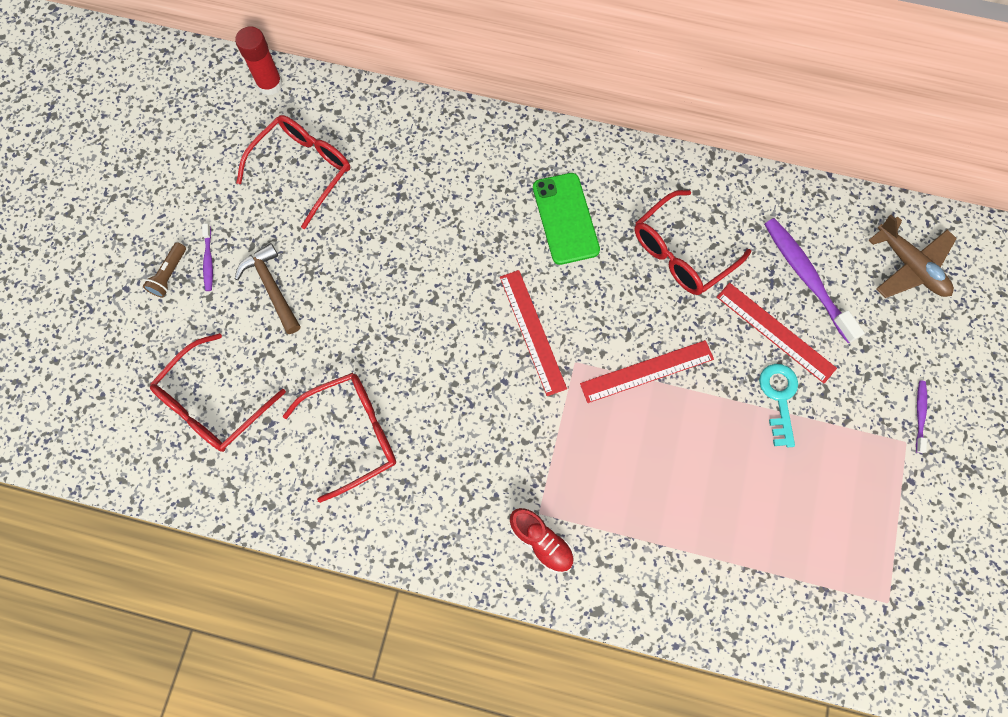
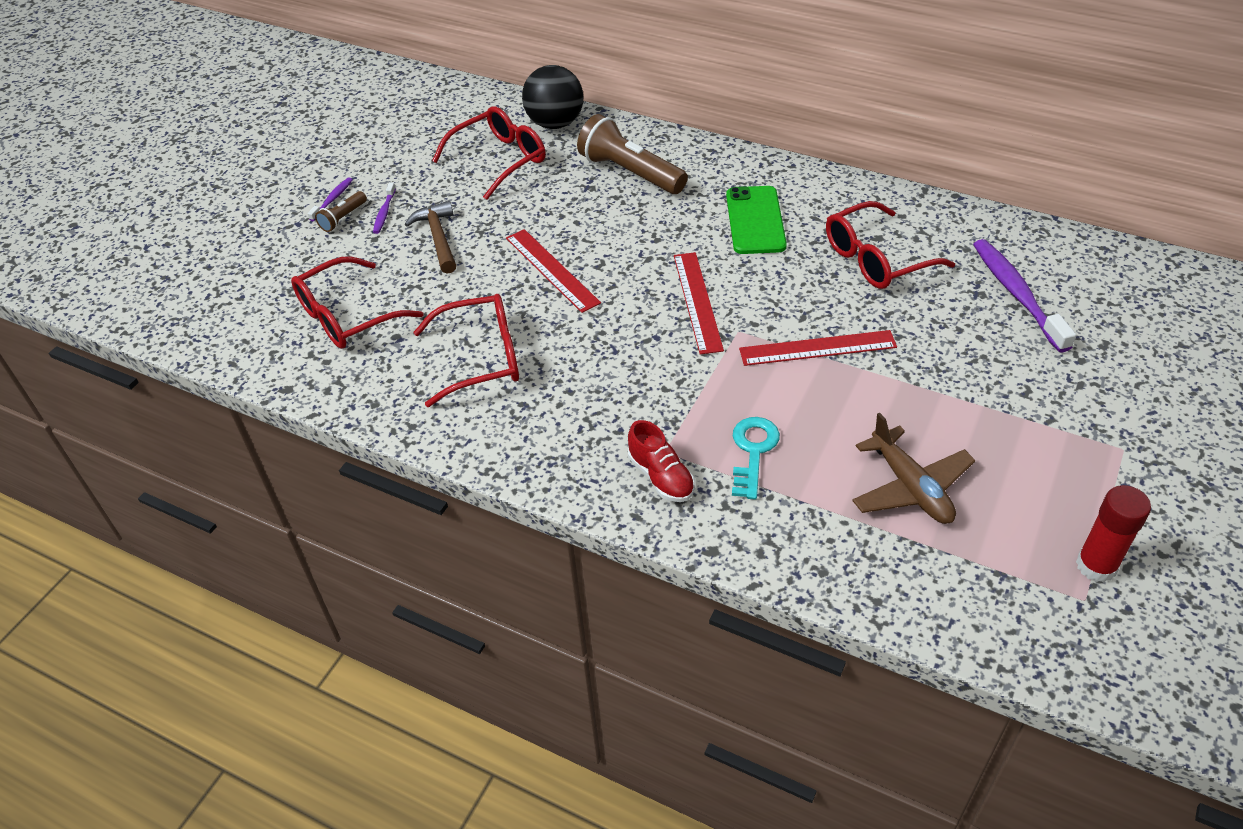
camera: 15 degrees right, 25 degrees down
red glue stick [235,26,283,95] -> red glue stick moved to [1076,485,1151,582]
red ruler [717,283,837,383] -> red ruler moved to [506,229,601,313]
turquoise key [759,364,798,447] -> turquoise key moved to [732,417,780,499]
brown plane [869,215,957,298] -> brown plane moved to [852,413,976,524]
purple toothbrush [916,381,927,453] -> purple toothbrush moved to [307,177,353,221]
none -> black ball [522,65,584,129]
none -> brown flashlight [577,114,688,194]

